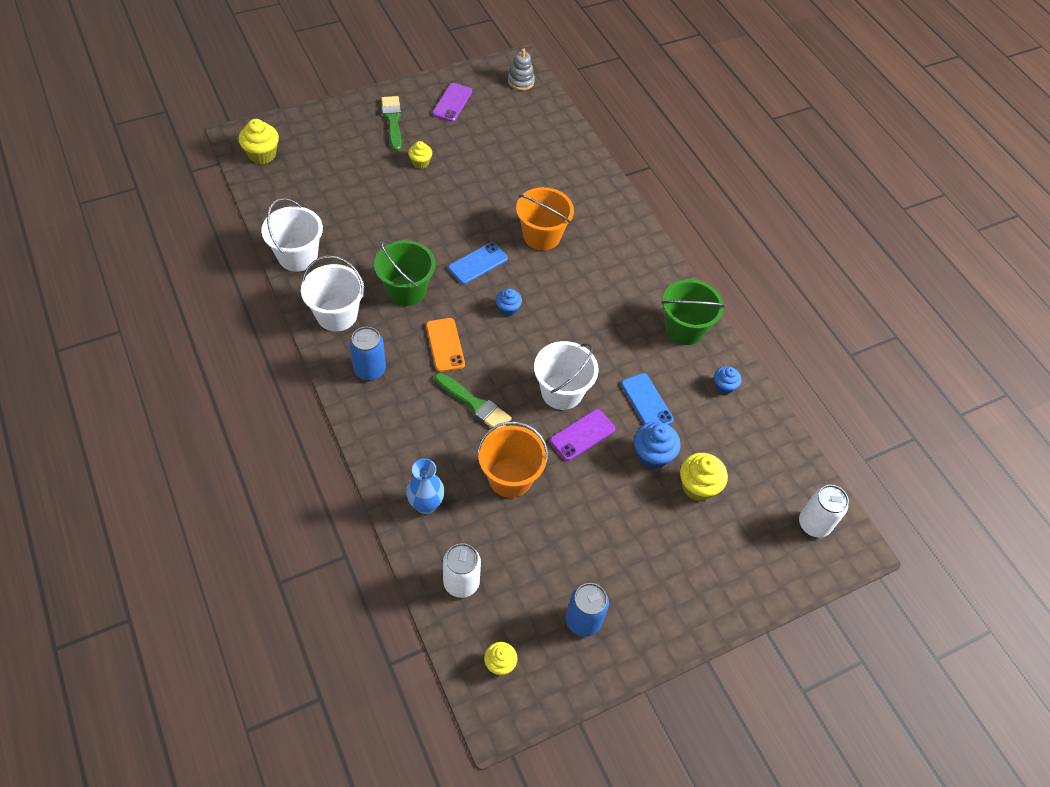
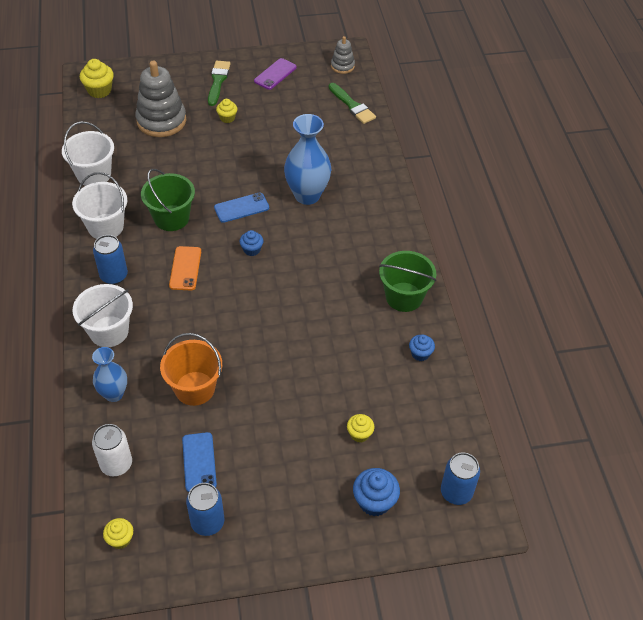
camera: 20 degrees right, 5 degrees down
green brush [435,373,512,430] -> green brush moved to [329,83,376,124]
orange bucket [516,187,574,250] -> blue vase [284,114,331,205]
white bucket [534,341,599,410] -> white bucket moved to [72,284,133,347]
purple phone [550,409,615,461] -> none
blue phone [621,373,674,425] -> blue phone moved to [182,432,217,492]
blue cupcake [634,422,681,470] -> blue cupcake moved to [353,468,400,516]
yellow cupcake [680,453,728,501] -> yellow cupcake [347,414,374,443], size x0.62
white can [799,485,849,538] -> blue can [441,453,480,505]
none -> grey stacking toy [135,61,186,137]

